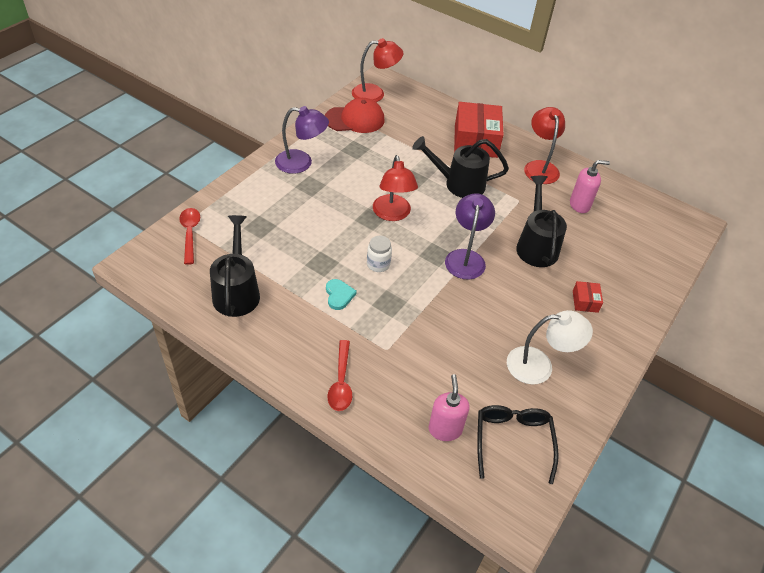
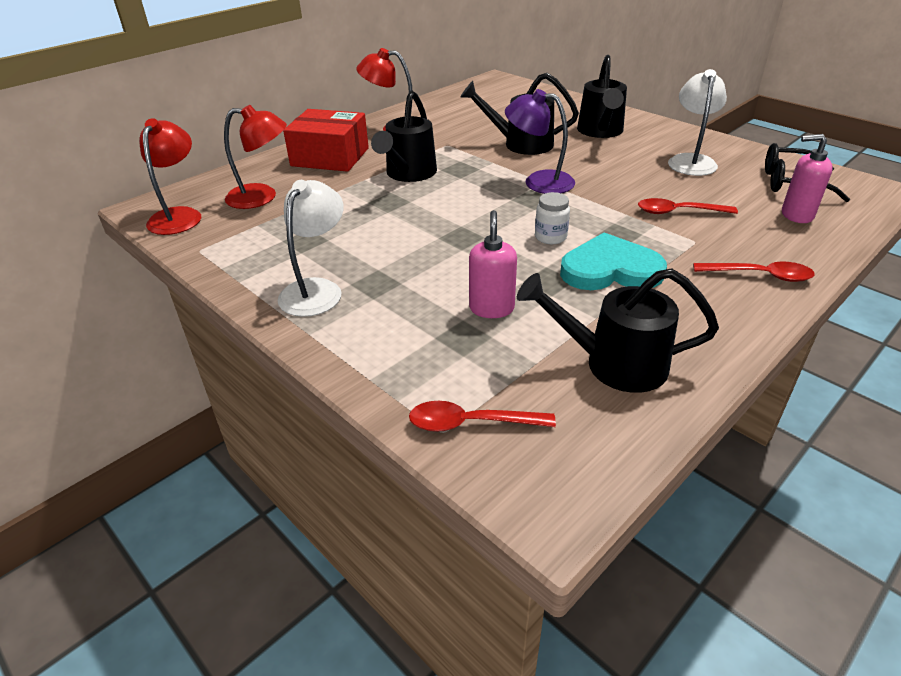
camera: 75 degrees left, 10 degrees down
purple lamp [275,106,329,174] -> white lamp [278,180,344,317]
red cap [325,98,384,133] -> none
turquoise heart [326,279,357,310] -> turquoise heart [560,233,667,290], size x1.99
red lamp [373,155,418,221] -> red lamp moved to [224,105,287,209]
pink soap dispenser [570,160,610,213] -> pink soap dispenser moved to [469,210,517,318]
red box [573,281,603,313] -> black watering can [577,55,627,138]
none -> red spoon [638,198,738,214]

